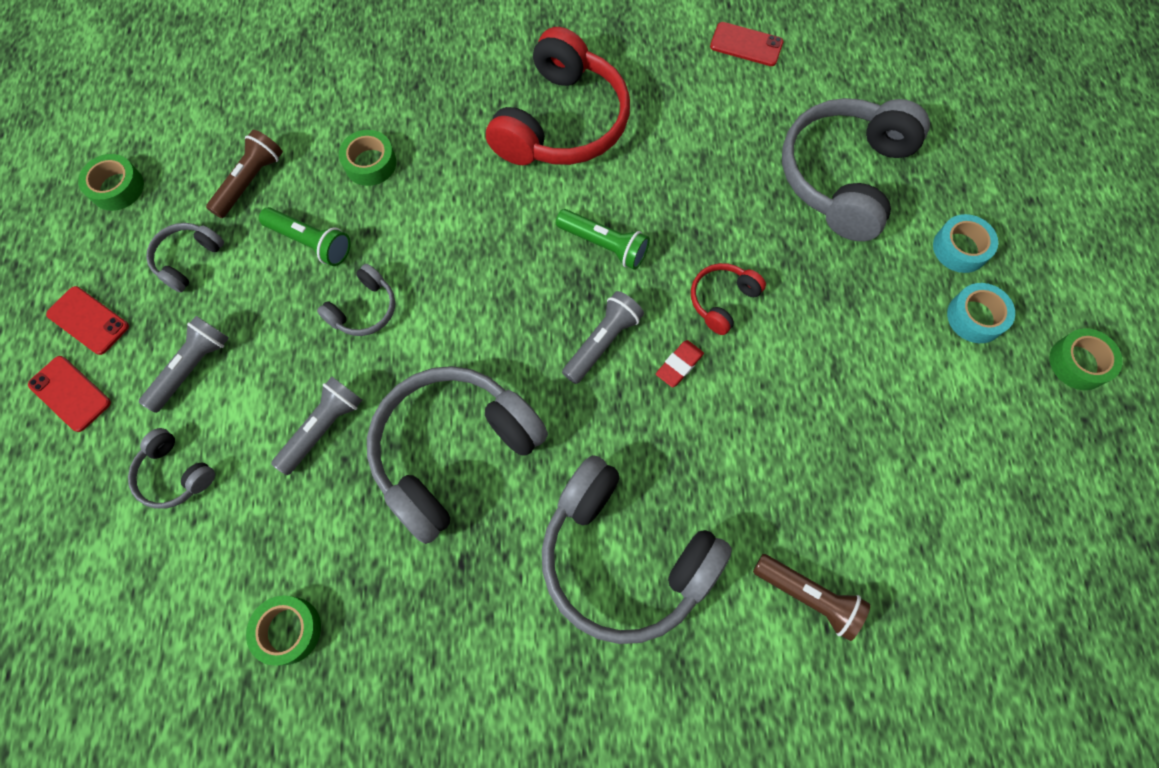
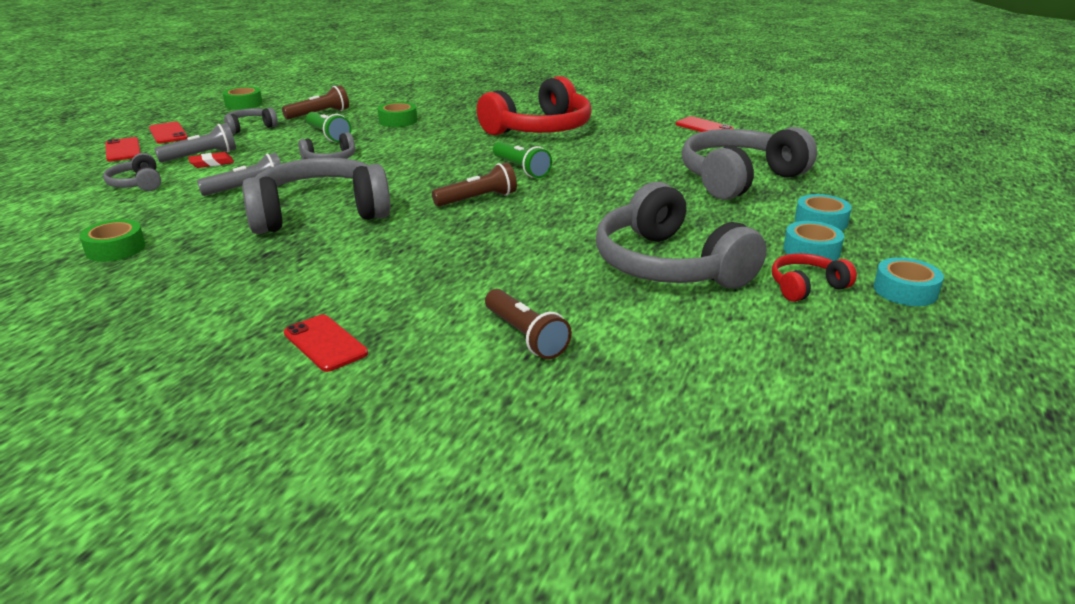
camera: 25 degrees right, 40 degrees down
grey headphones [542,455,732,644] -> grey headphones moved to [596,182,767,289]
grey flashlight [562,291,644,384] -> brown flashlight [432,162,517,207]
red eraser [656,340,704,387] -> red eraser moved to [188,152,234,168]
red headphones [691,263,766,335] -> red headphones moved to [772,253,857,302]
green tape [1050,328,1123,390] -> turquoise tape [874,257,944,306]
none -> red phone [284,315,368,372]

